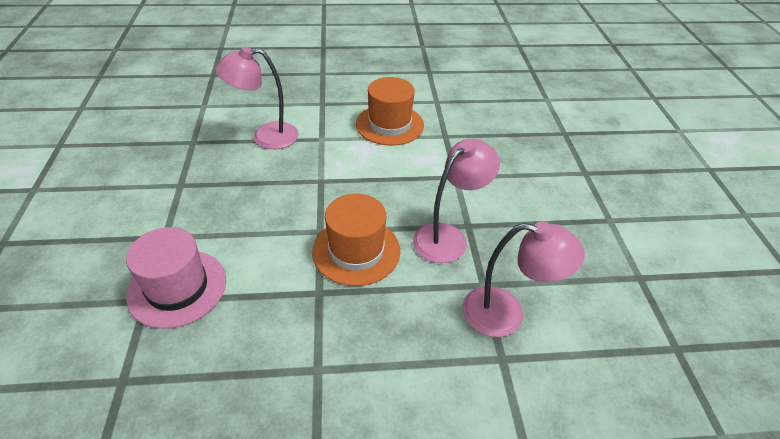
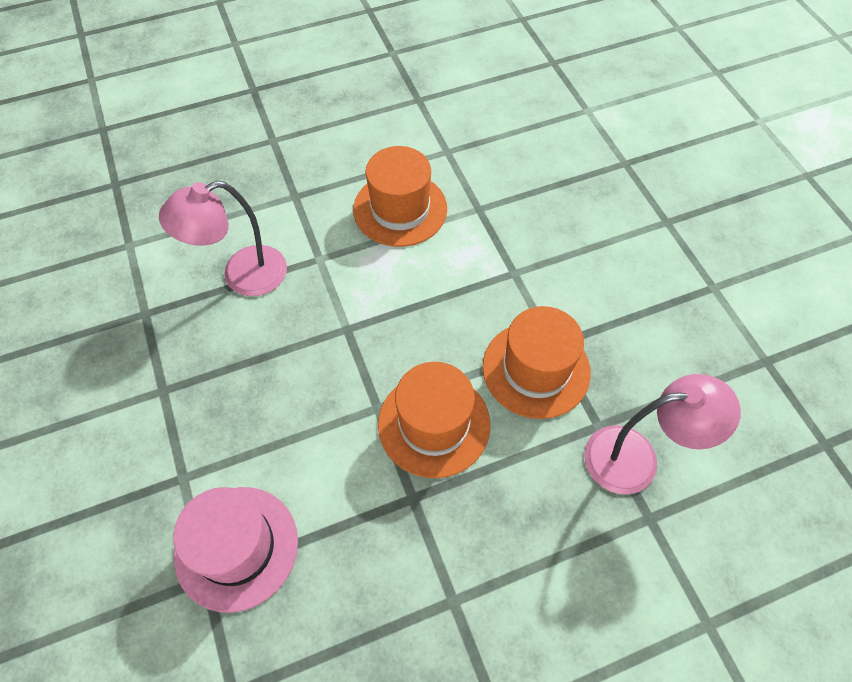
camera: 15 degrees left, 15 degrees up
pink lamp [413,138,500,263] -> orange hat [482,306,591,419]

